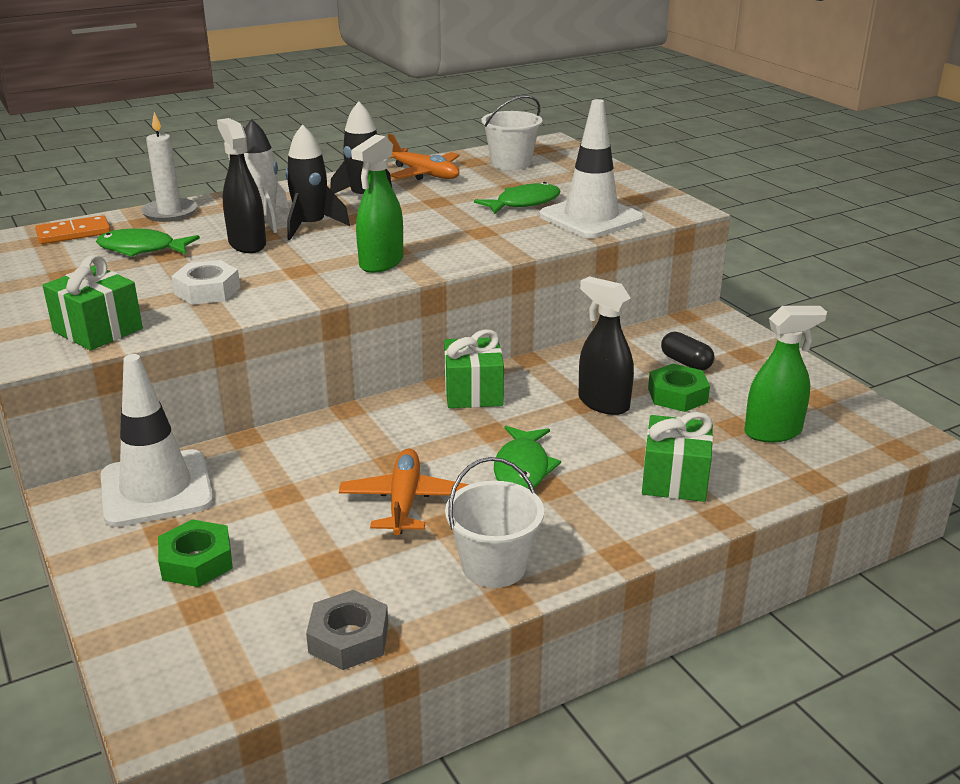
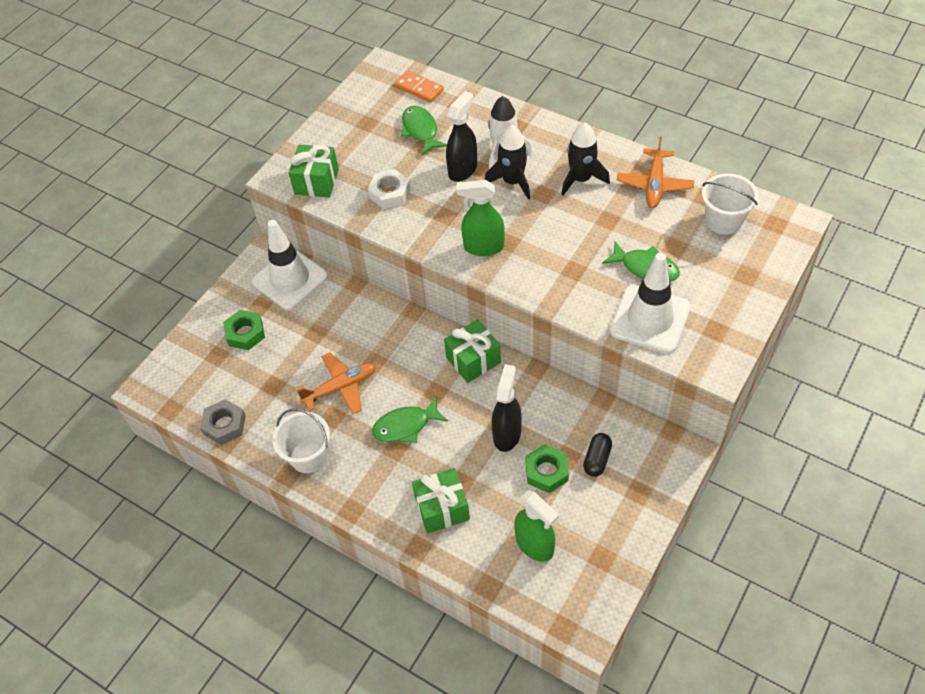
camera: 65 degrees right, 25 degrees up
white candle [141,112,197,222] -> none

